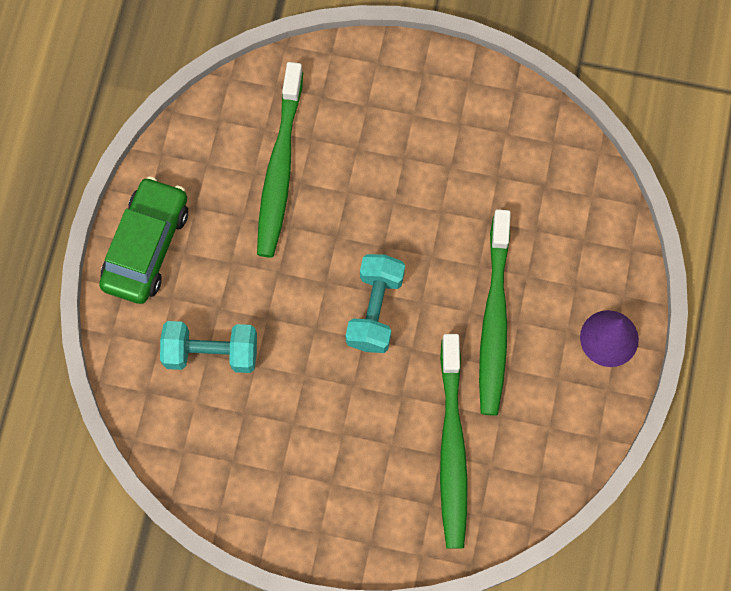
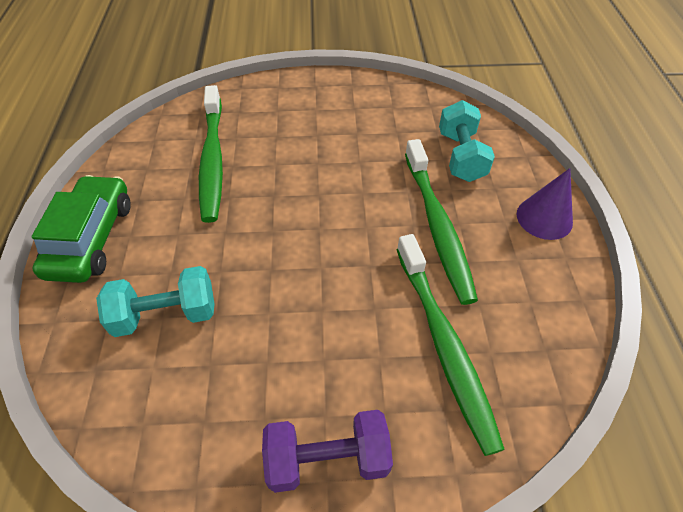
camera: 15 degrees left, 20 degrees down
turquoise dumbbell [346,254,405,353] -> turquoise dumbbell moved to [439,100,495,182]
none -> purple dumbbell [262,410,393,493]

